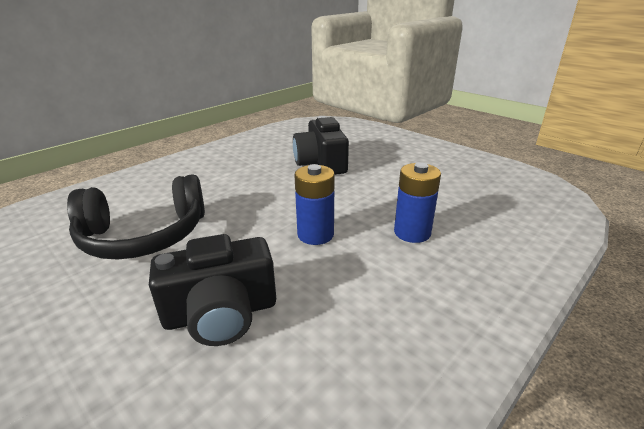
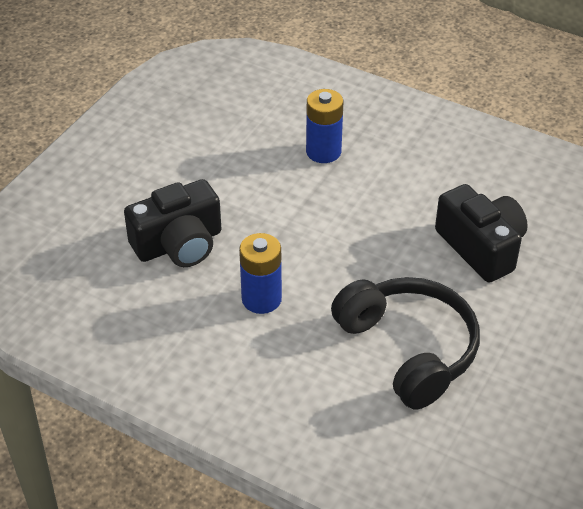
camera: 105 degrees left, 15 degrees up
blue battery [294,164,335,245] -> blue battery moved to [239,233,282,314]

